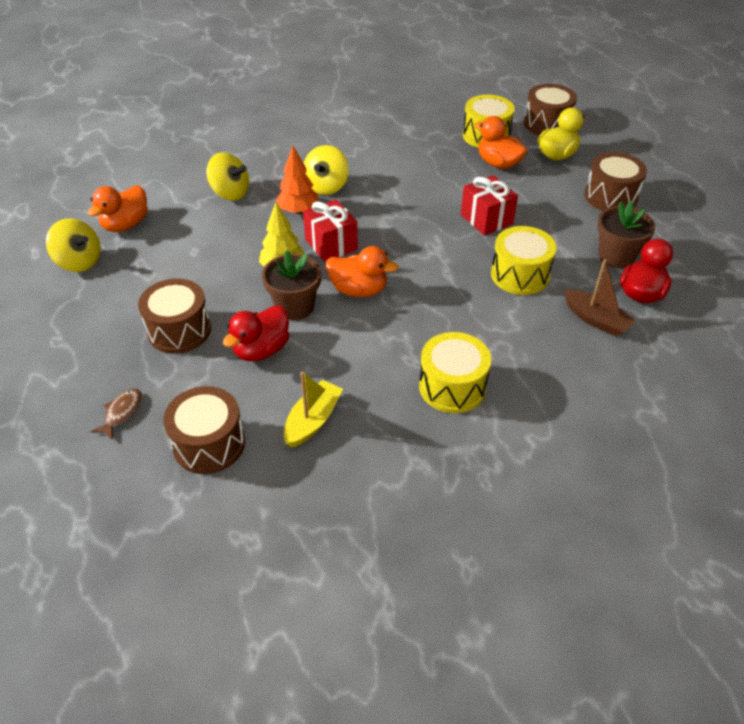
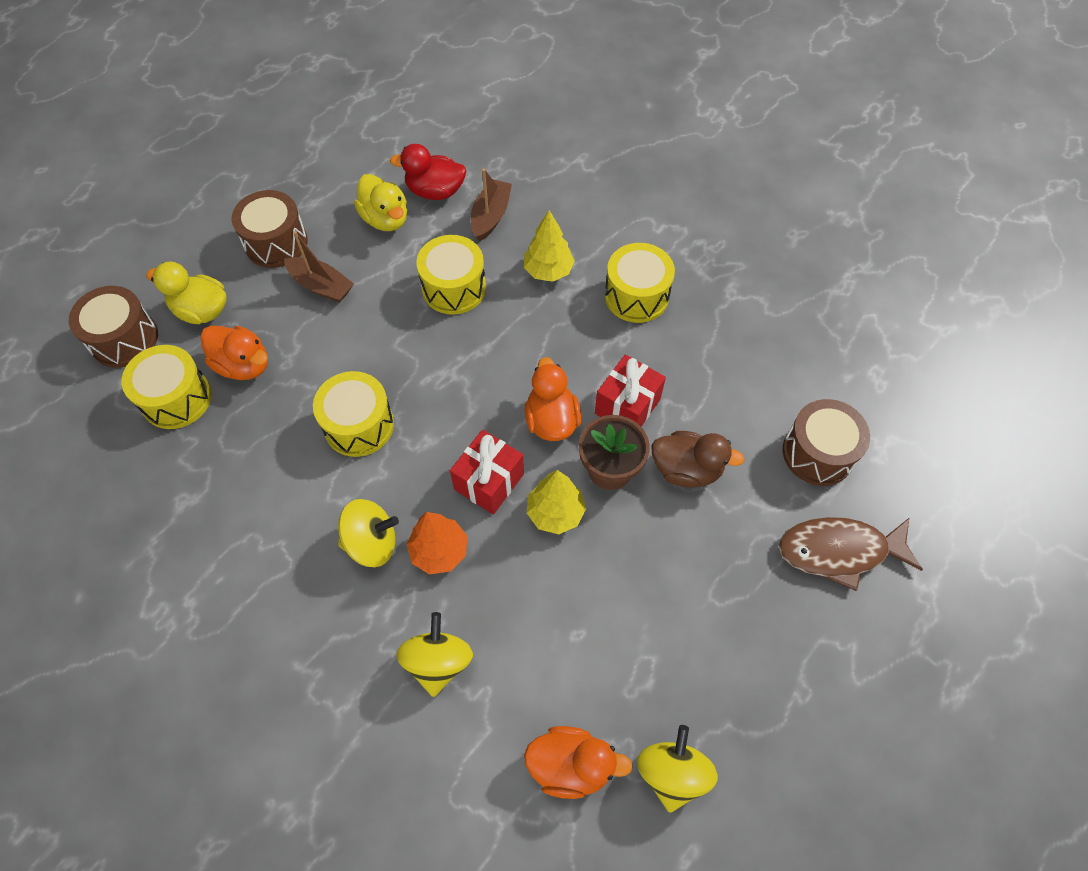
camera: 115 degrees left, 15 degrees up
brown fish [91,389,142,440] -> brown fish [779,517,923,591], size x2.03
brown drum [138,278,211,354] -> none
red duck [223,305,290,361] -> brown duck [651,431,744,487]
yellow boat [284,372,343,448] -> none
red gift [461,175,518,236] -> red gift moved to [595,354,666,426]
orange duck [474,116,527,169] -> orange duck turned 75 degrees counterclockwise [200,326,268,380]
brown flower pot [597,201,655,268] -> yellow duck [354,174,407,231]
none -> brown boat [284,231,354,303]
none -> yellow drum [313,371,394,457]
none -> yellow tree [524,210,575,282]

